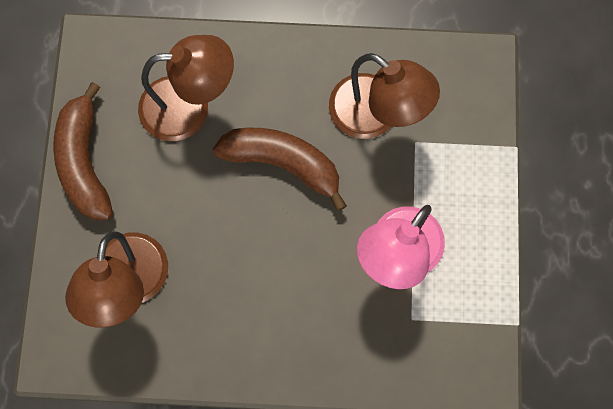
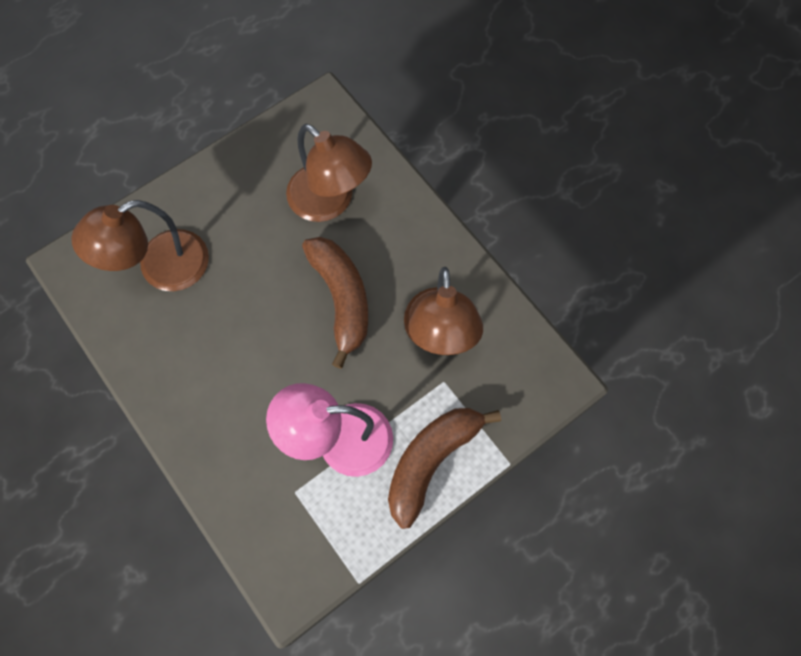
camera: 50 degrees right, 5 degrees down
brown banana [53,82,113,220] -> brown banana moved to [388,408,501,529]

